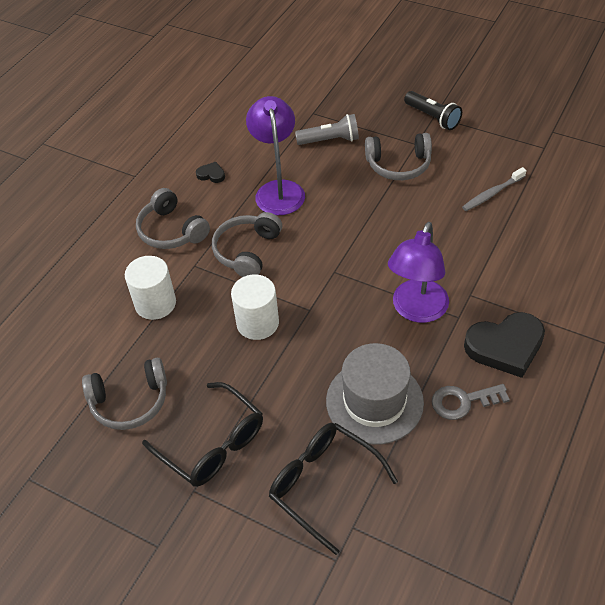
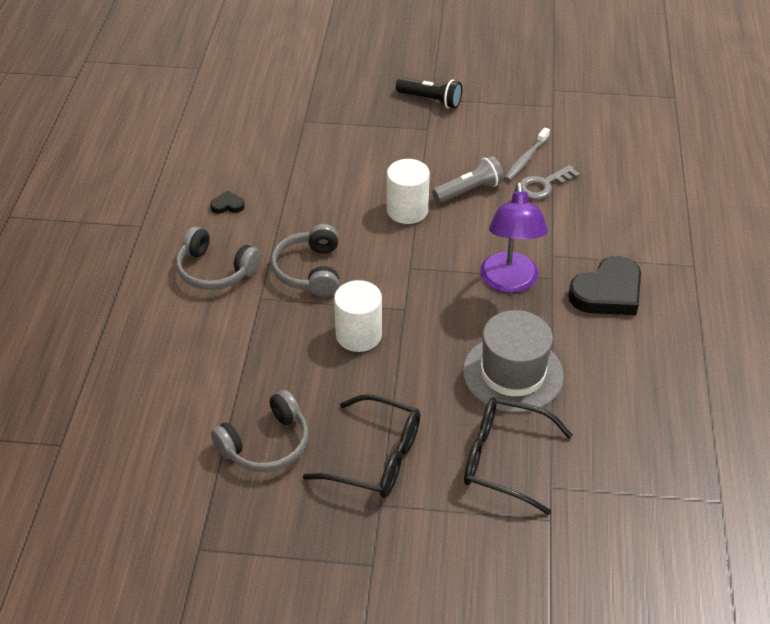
camera: 25 degrees left, 5 degrees down
white cylinder [125,256,176,320] -> white cylinder moved to [387,159,430,224]
purple lamp [246,96,305,215] -> none
grey flashlight [295,114,359,145] -> grey flashlight moved to [432,156,504,203]
grey headphones [365,133,432,180] -> none
grey key [432,384,510,420] -> grey key moved to [520,165,580,200]

